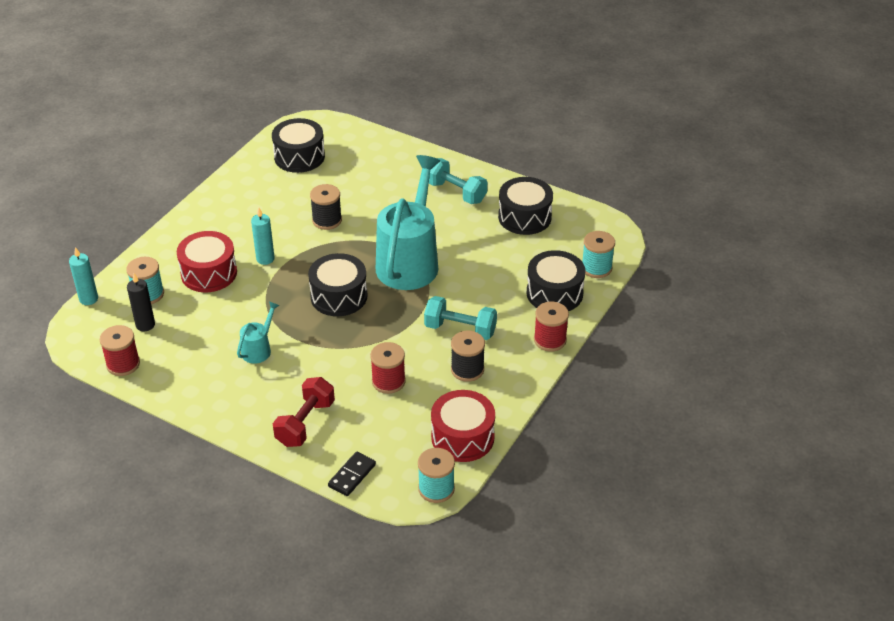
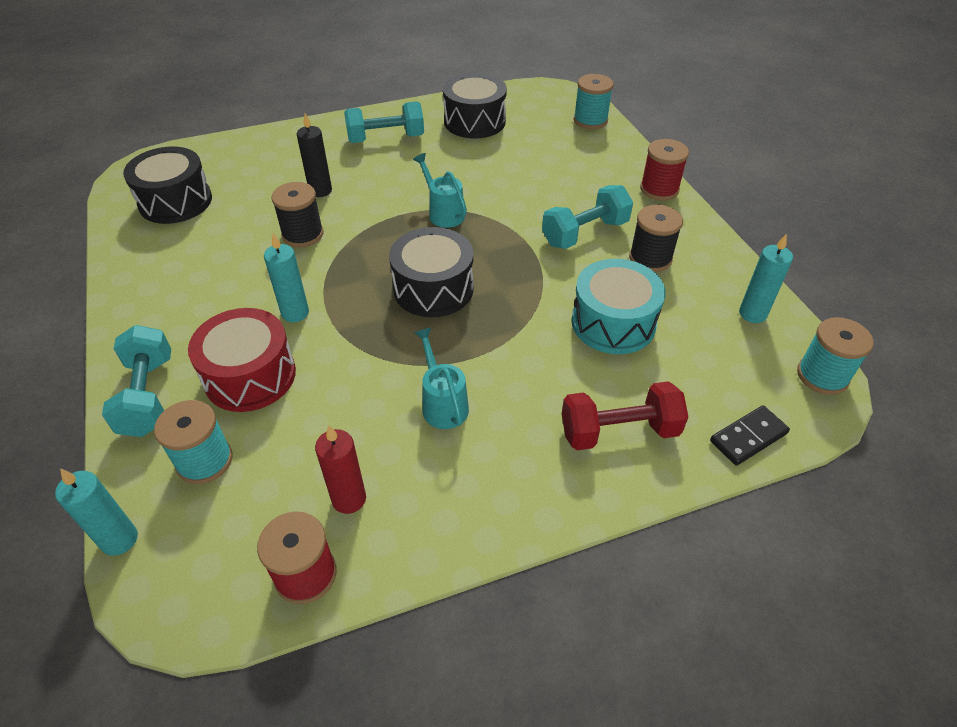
camera: 50 degrees left, 5 degrees up
black candle [127,273,155,331] -> black candle moved to [297,113,332,197]
red dumbbell [273,377,335,447] -> red dumbbell turned 75 degrees counterclockwise [562,381,688,450]
black domino [328,452,376,496] -> black domino turned 75 degrees clockwise [710,405,790,466]
red spool [370,342,406,394] -> turquoise drum [571,259,666,354]
turquoise watering can [376,155,440,290] -> turquoise watering can [413,153,467,228], size x0.44
red drum [431,390,495,462] -> turquoise candle [739,233,793,323]
black drum [527,250,585,311] -> none
none -> turquoise dumbbell [102,325,171,437]
none -> red candle [315,425,366,514]

